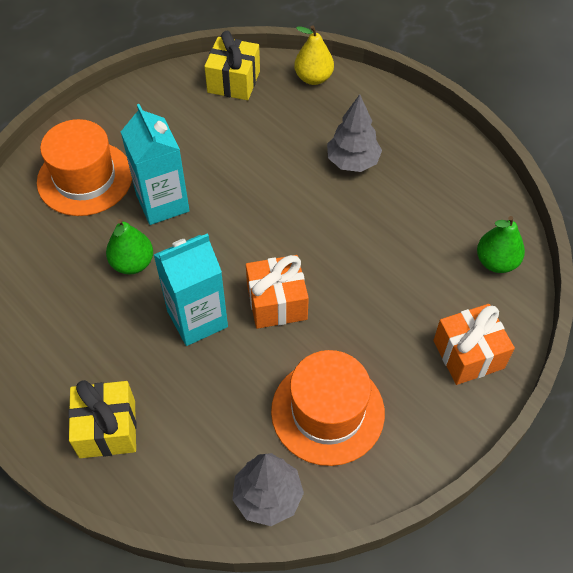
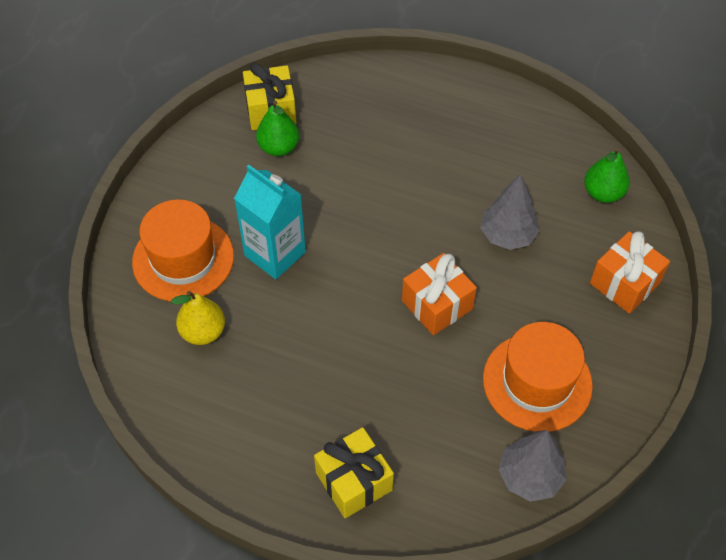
camera: 25 degrees left, 0 degrees up
green pear [106,219,153,274] -> green pear moved to [256,101,299,156]
turquoise carton [154,233,228,346] -> none
yellow pear [294,25,334,85] -> yellow pear moved to [171,291,225,345]
grey tree [327,94,382,172] -> grey tree moved to [480,174,540,250]

